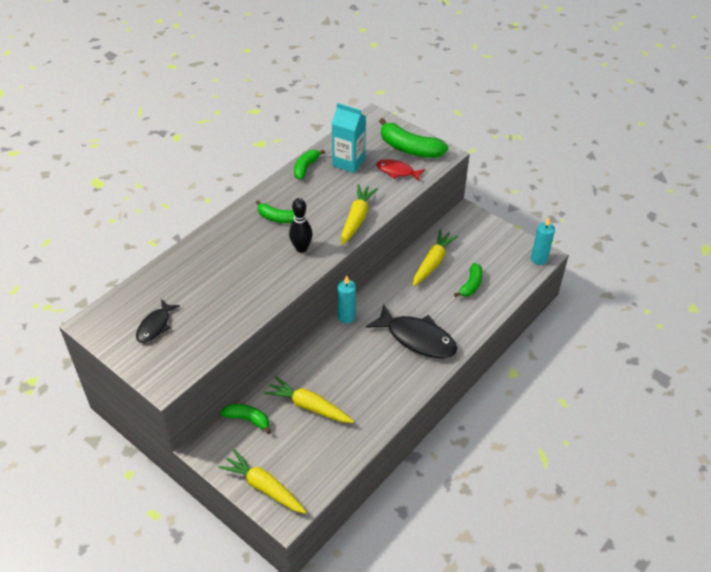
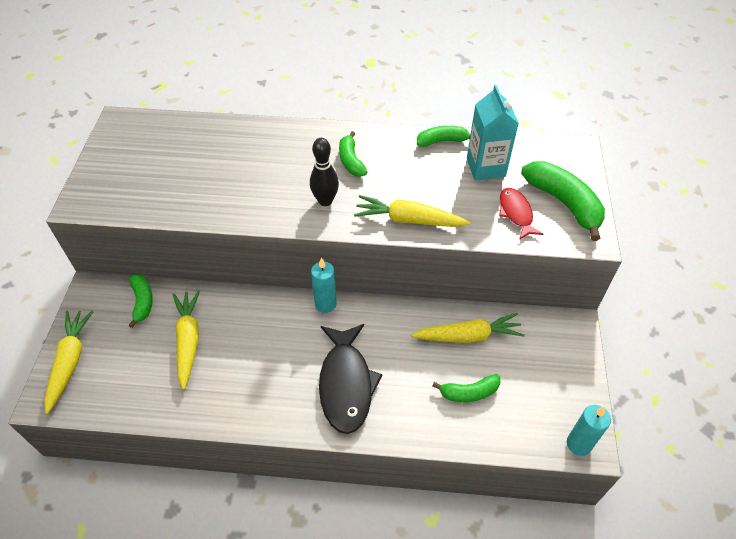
camera: 55 degrees right, 5 degrees up
black fish [136,299,180,343] -> none
yellow carrot [341,184,378,245] -> yellow carrot turned 150 degrees counterclockwise [354,195,470,227]
green banana [379,118,448,158] -> green banana turned 150 degrees clockwise [521,161,605,241]

